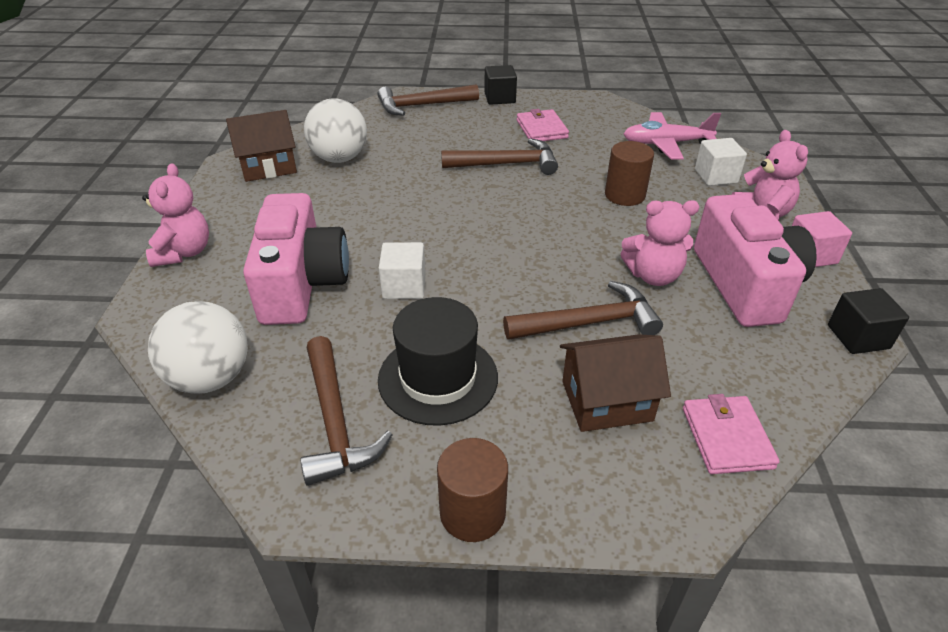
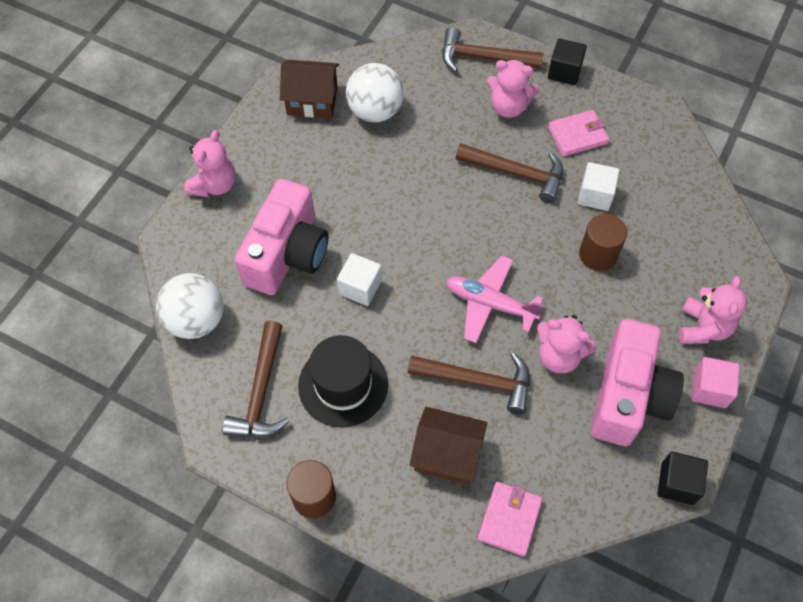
camera: 25 degrees right, 20 degrees up
pink wallet [517,109,569,141] -> pink wallet turned 60 degrees clockwise [548,110,610,157]
pink plane [624,112,721,160] -> pink plane moved to [446,256,544,343]
white cube [695,138,747,186] -> white cube moved to [578,162,619,211]
none -> pink teddy bear [486,60,539,118]

